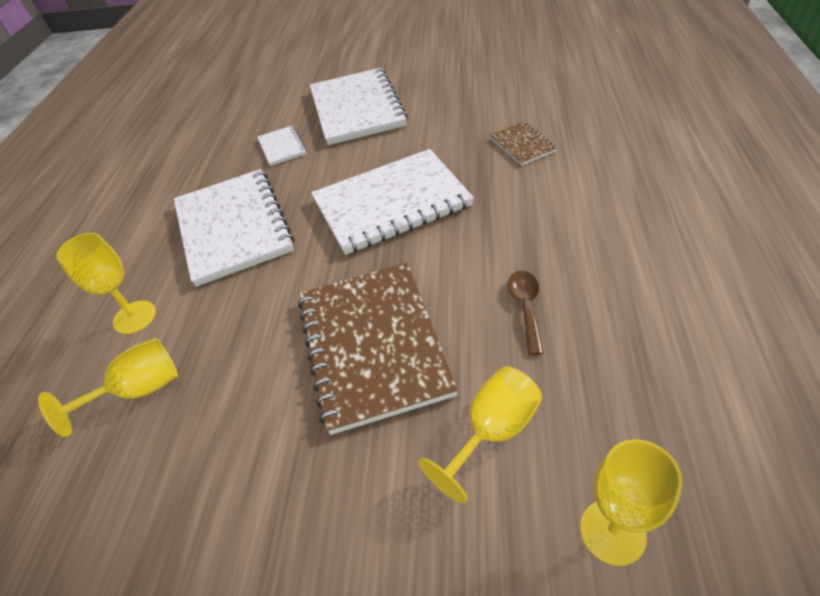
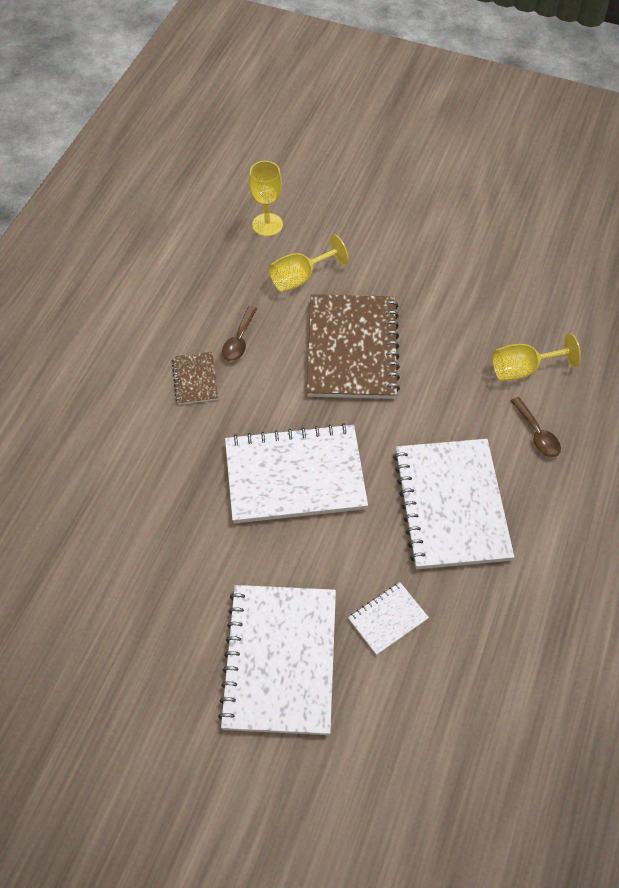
camera: 170 degrees left, 10 degrees up
yellow goblet [56,233,156,334] -> brown spoon [511,397,561,457]
white notebook [257,125,307,166] -> white notebook turned 60 degrees clockwise [348,582,429,655]
brown notebook [490,121,557,165] -> brown notebook moved to [171,352,218,405]

